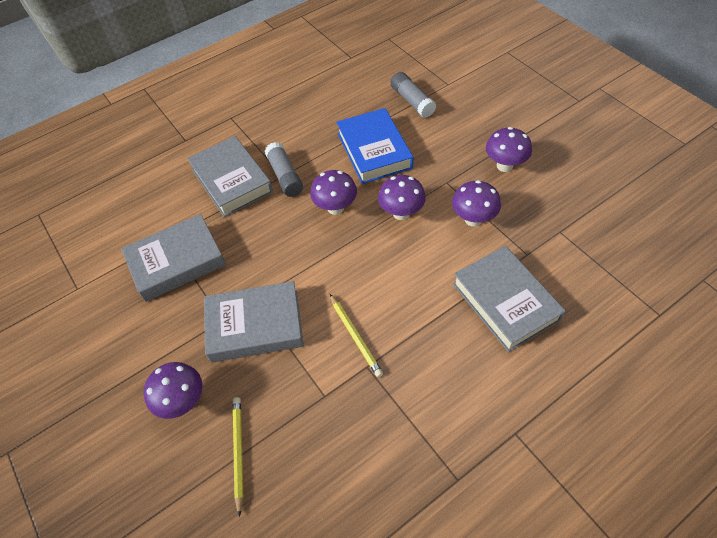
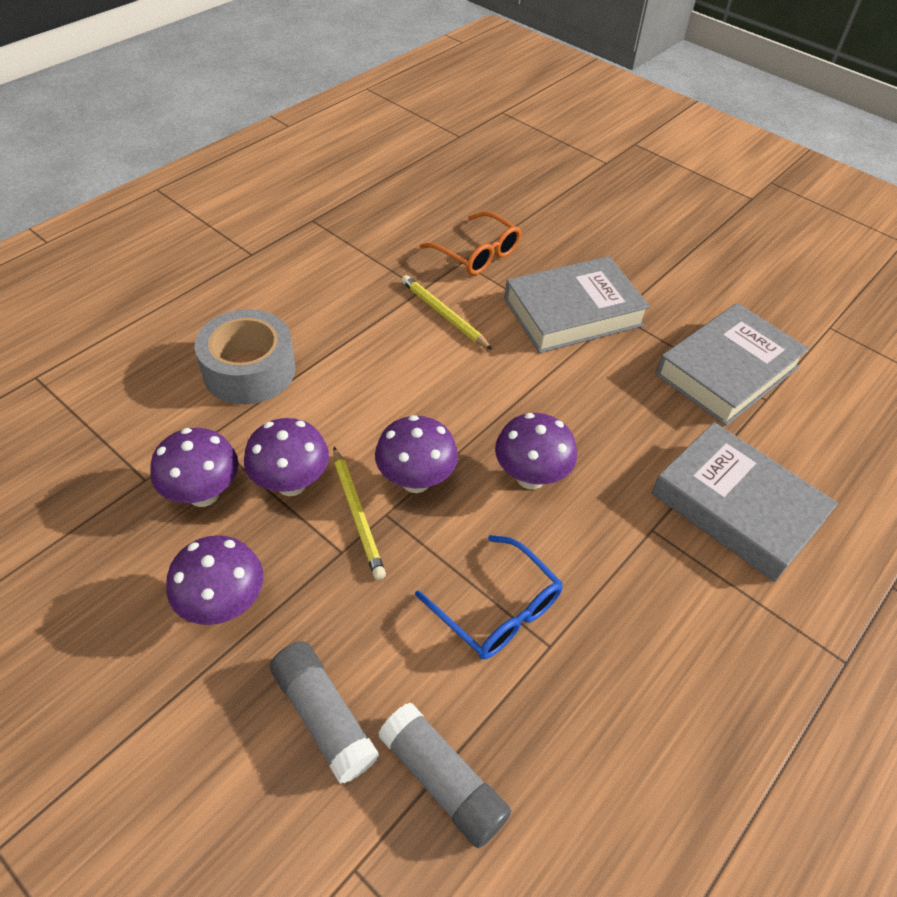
camera: 160 degrees right, 5 degrees down
purple mushroom [144,362,203,419] -> purple mushroom moved to [150,428,239,507]
yellow pencil [233,397,244,517] -> yellow pencil moved to [333,447,386,580]
grey glue stick [265,142,303,197] -> grey glue stick moved to [270,641,379,784]
blue book [336,108,413,184] -> blue glasses [415,535,563,659]
grey book [453,246,566,352] -> grey tape [195,309,296,405]
none -> orange glasses [420,211,521,275]

